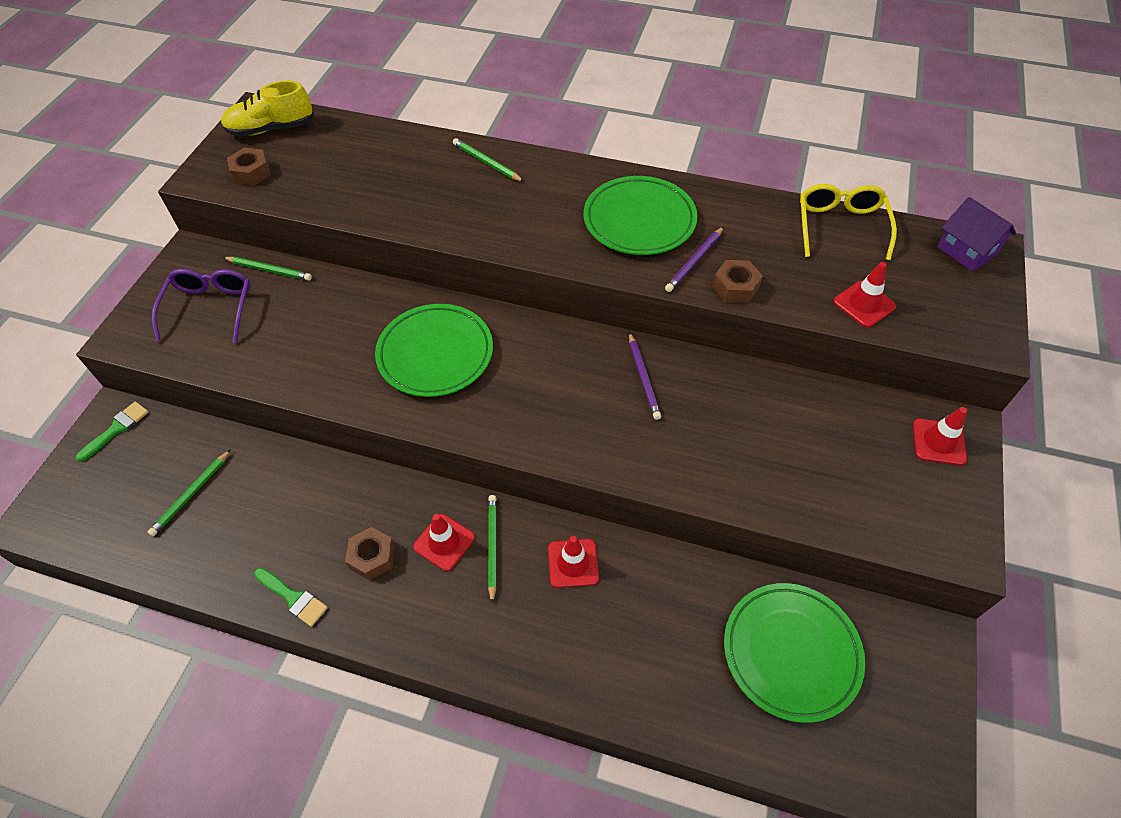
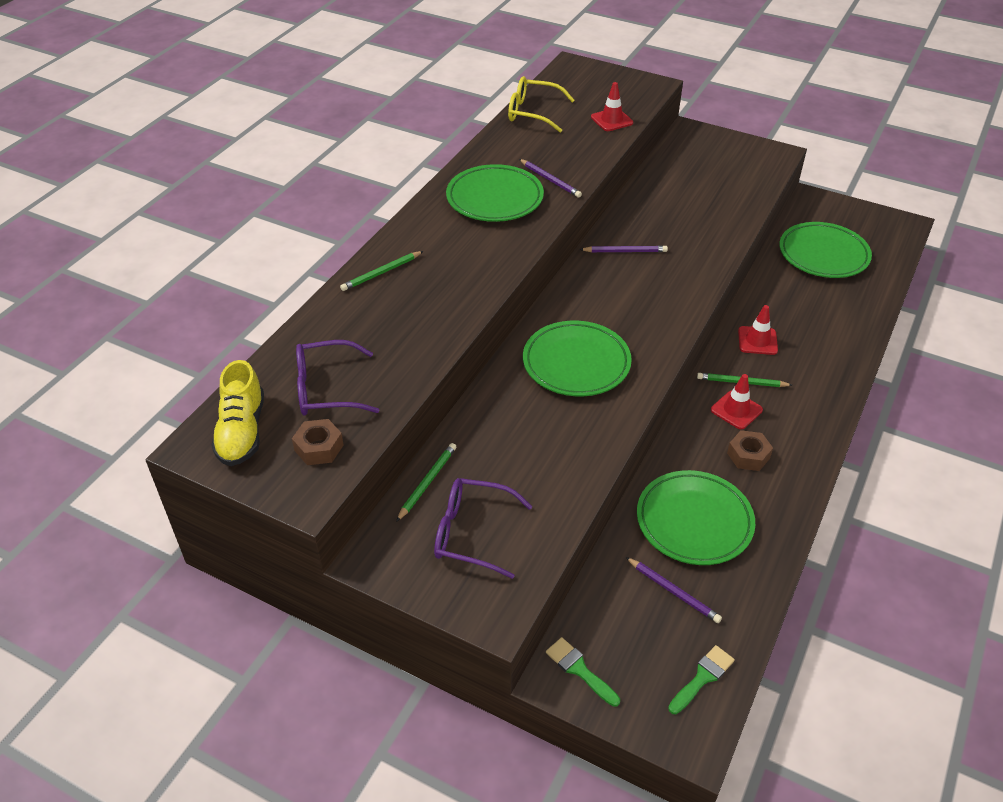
camera: 80 degrees left, 10 degrees down
green pencil [148,449,231,536] -> purple pencil [626,557,722,623]
green brush [254,568,328,627] -> green brush moved to [668,645,735,714]
brown nut [712,260,763,303] -> none
red traffic cone [913,407,967,466] -> none
purple house [937,197,1016,272] -> none
none -> purple glasses [296,340,380,416]
none -> green plate [637,470,755,565]

